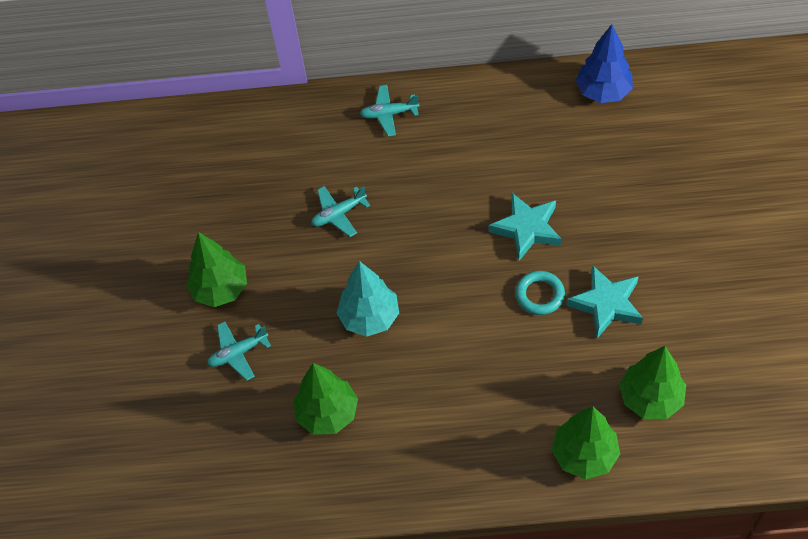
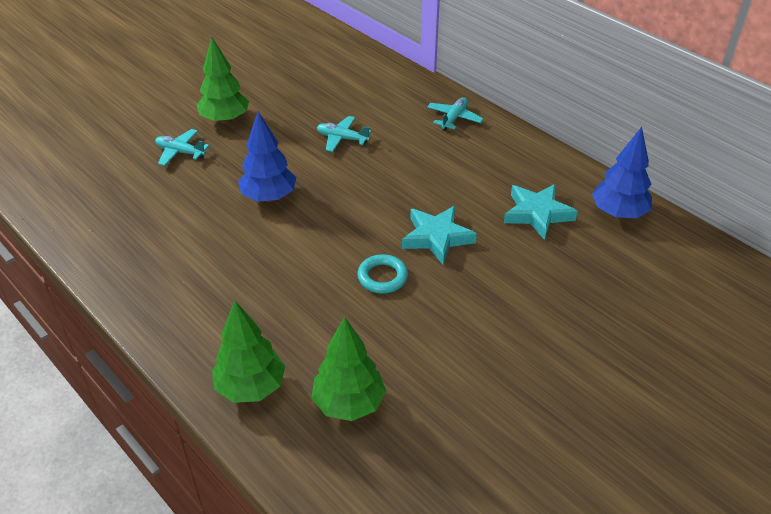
camera: 45 degrees right, 15 degrees down
green tree [293,363,358,435] -> none
turquoise tree [337,261,399,337] -> blue tree [238,111,296,202]
turquoise plane [360,85,419,137] -> turquoise plane turned 75 degrees clockwise [427,97,483,131]
turquoise star [566,265,643,338] -> turquoise star moved to [504,184,578,240]

